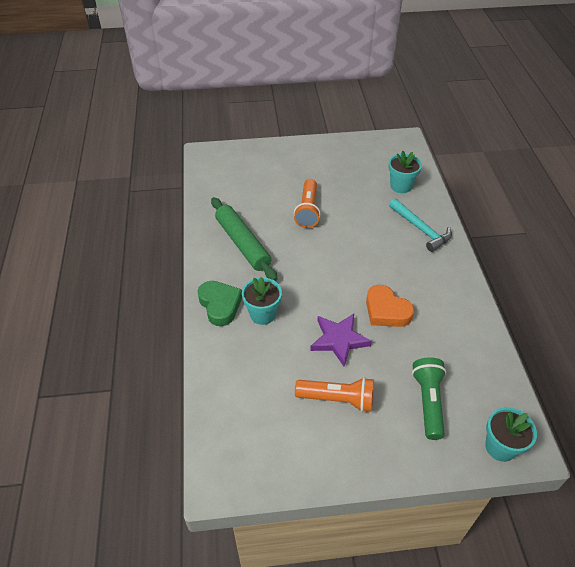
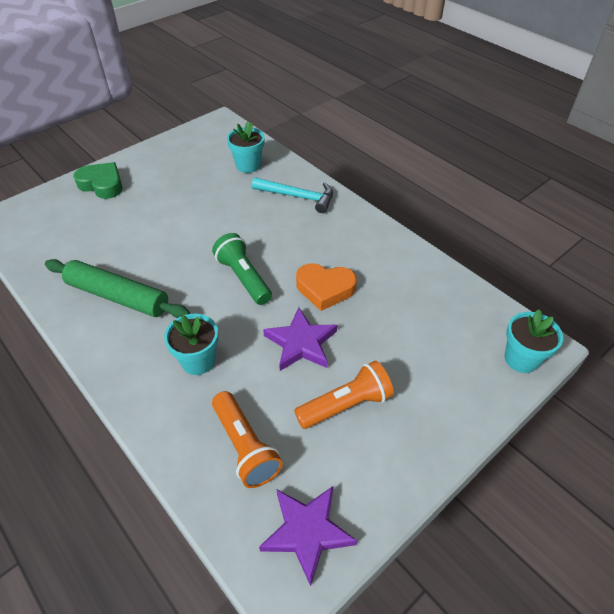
camera: 35 degrees left, 0 degrees up
green heart [197,281,242,326] -> green heart moved to [73,162,122,199]
orange flashlight [294,179,321,228] -> orange flashlight moved to [212,391,283,488]
green flashlight [412,357,446,440] -> green flashlight moved to [212,233,272,305]
none -> purple star [259,486,357,586]

